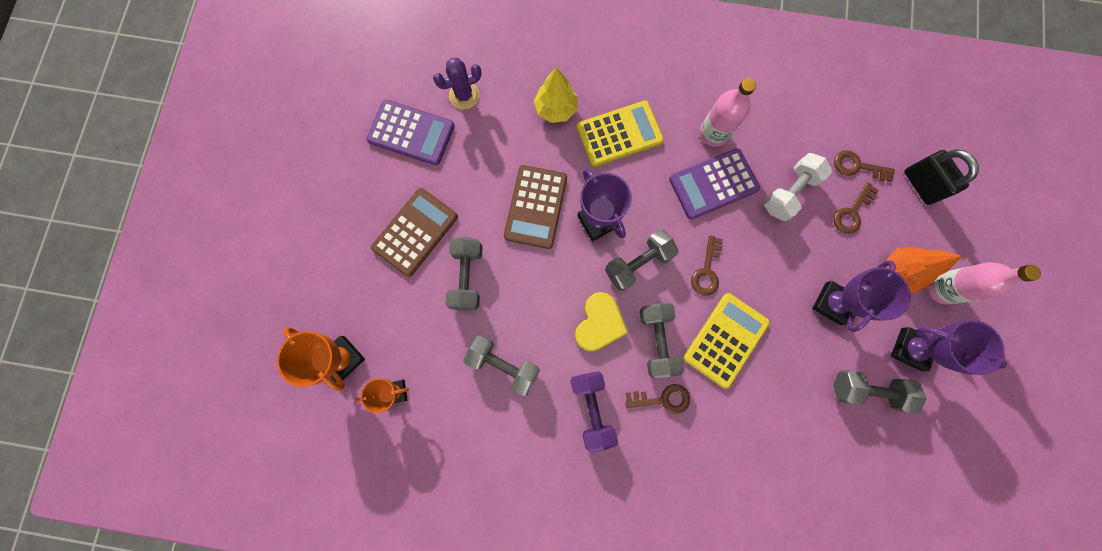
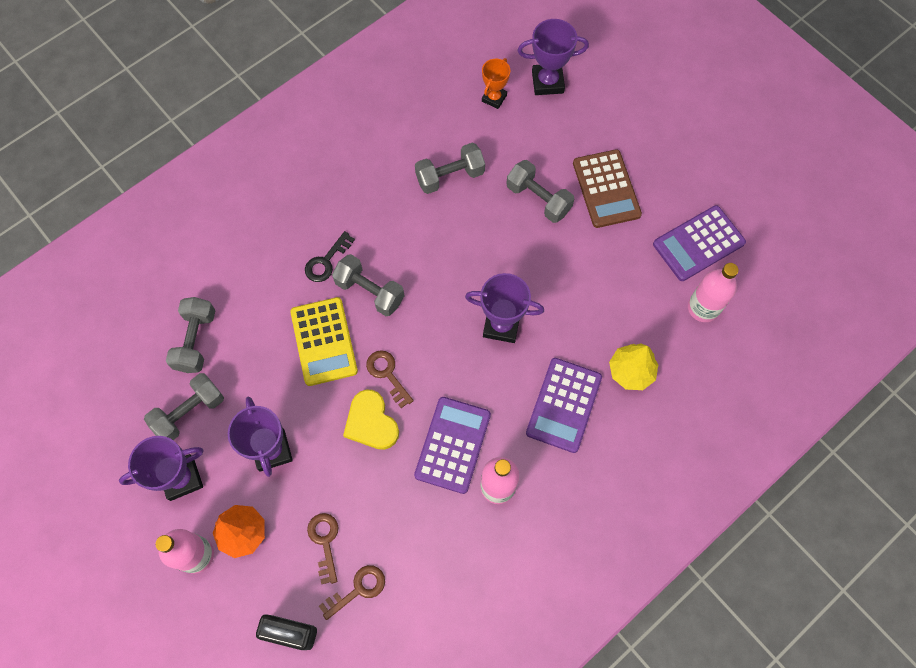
camera: 130 degrees right, 10 degrees down
orange trophy [277,327,365,391] -> purple trophy [518,19,589,95]
purple cactus [433,58,482,109] -> pink bottle [688,263,739,322]
brown calculator [504,165,567,249] -> none
purple dumbbell [571,371,618,452] -> none
yellow heart [575,292,628,351] -> yellow heart moved to [343,389,399,450]
yellow calculator [577,100,664,167] -> purple calculator [526,358,602,453]
grey dumbbell [605,229,679,291] -> grey dumbbell moved to [166,297,215,373]
brown key [625,384,690,414] -> black key [305,231,355,282]
white dumbbell [764,153,832,221] -> none

